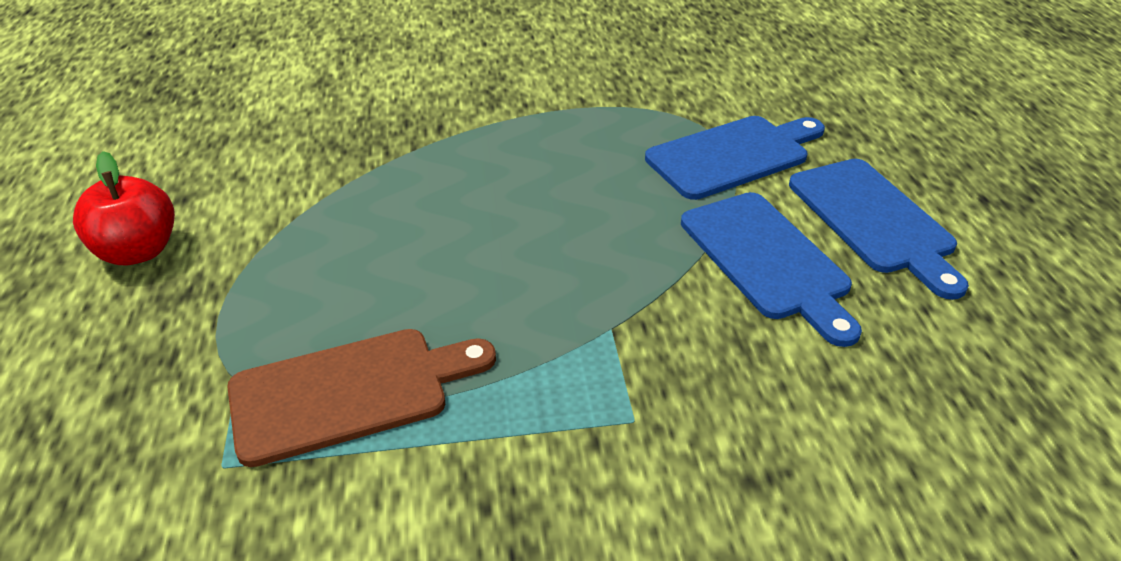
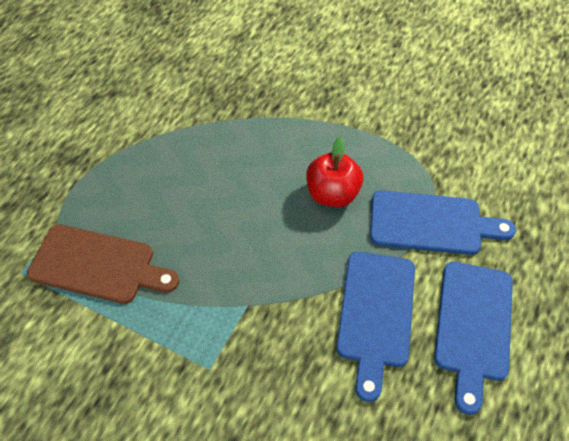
camera: 35 degrees right, 15 degrees up
red apple [73,151,175,265] -> red apple moved to [306,137,363,207]

